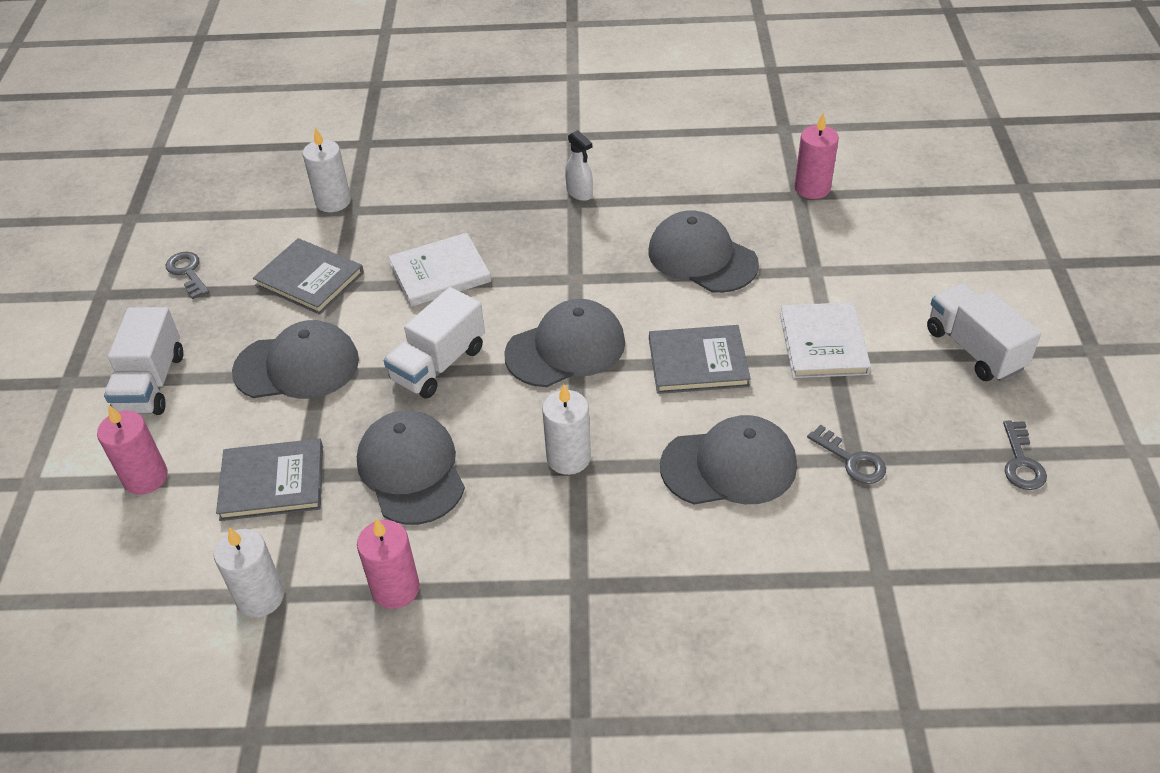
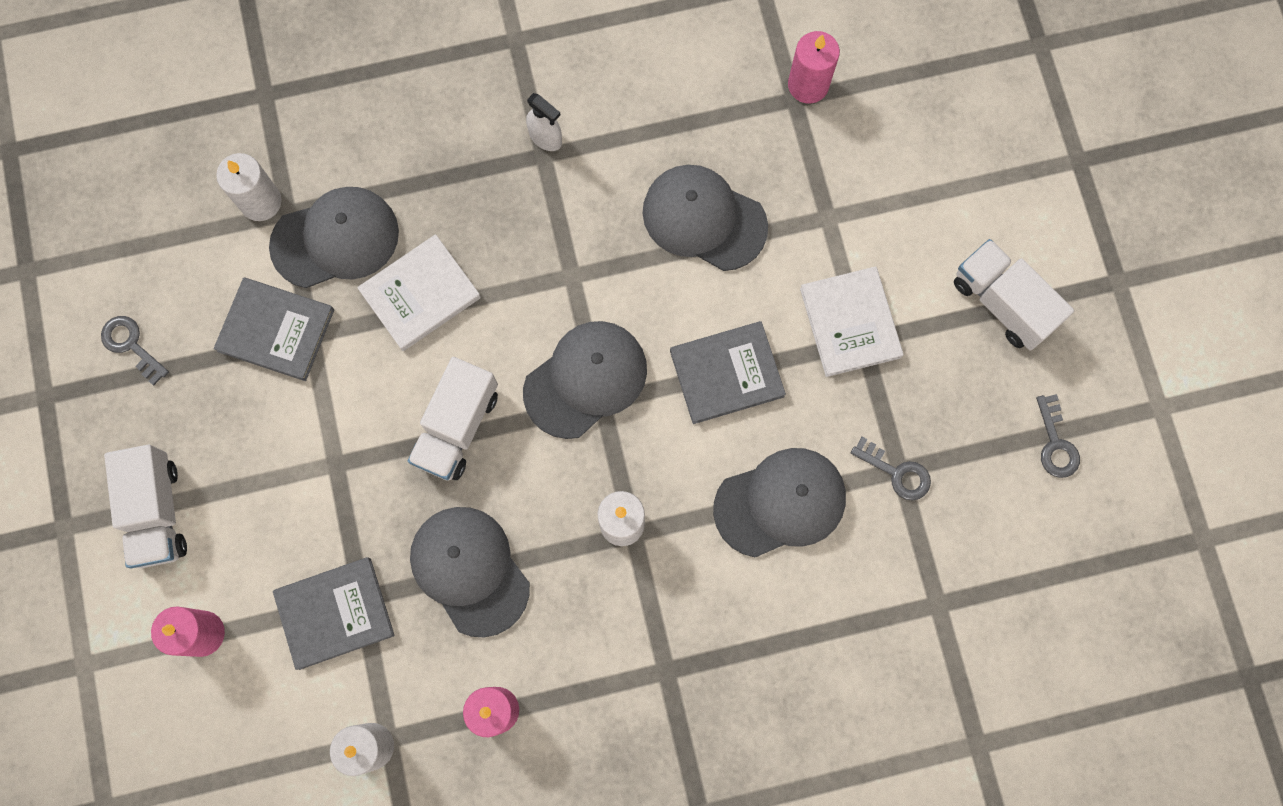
camera: 15 degrees left, 30 degrees up
grey cap [232,320,359,399] -> grey cap moved to [269,187,399,288]

